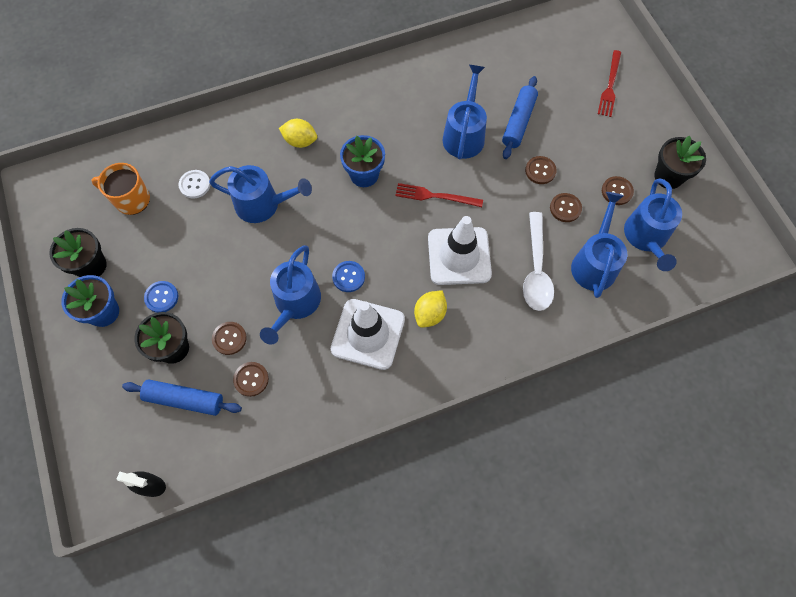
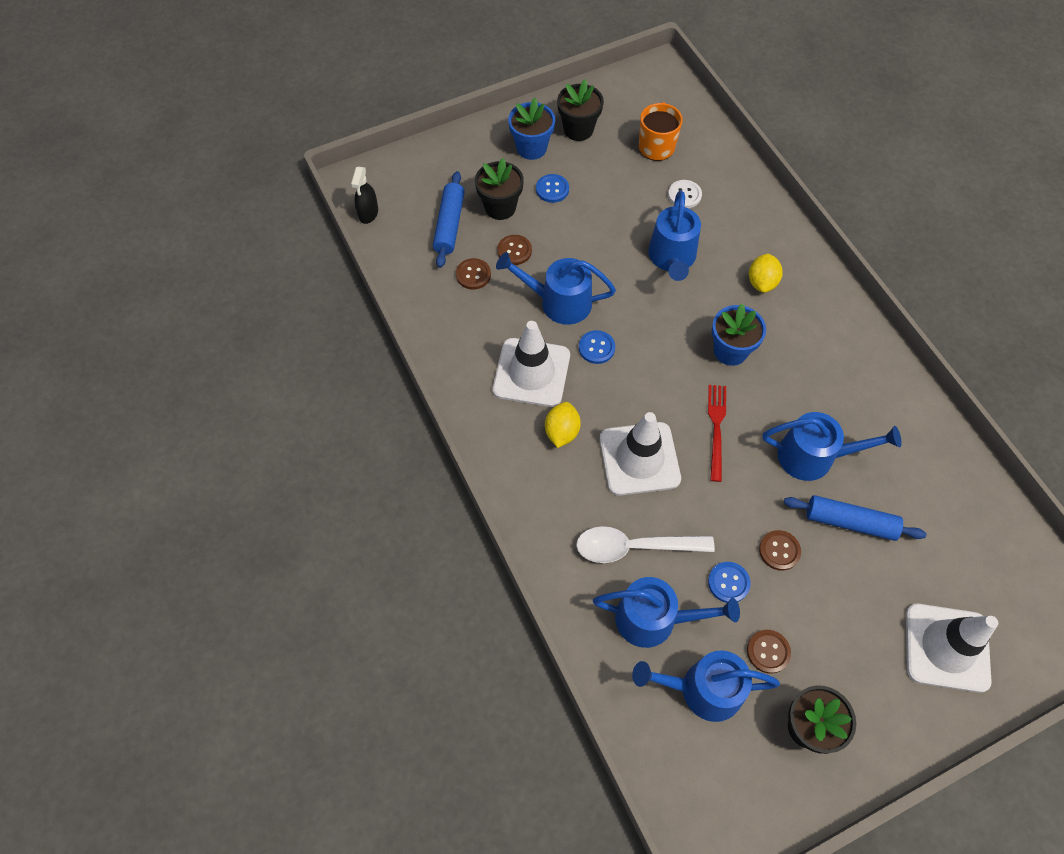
camera: 85 degrees right, 5 degrees down
yellow lemon [414,290,447,328] -> yellow lemon turned 75 degrees clockwise [545,402,581,448]
brown button [550,193,582,222] -> blue button [708,562,750,603]
red fork [598,50,621,117] -> white traffic cone [906,604,998,693]

